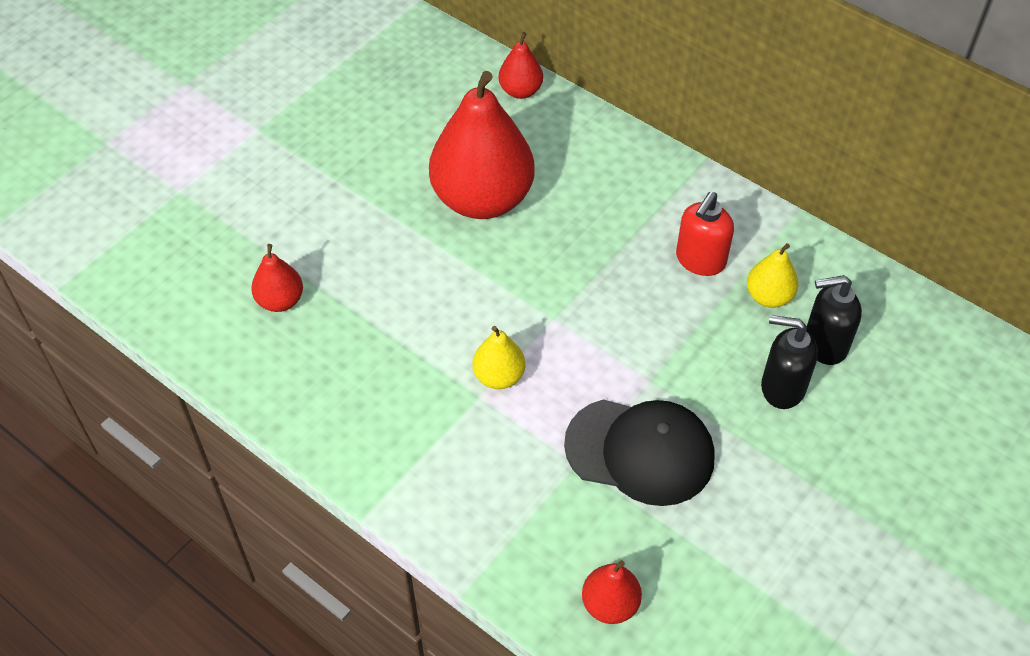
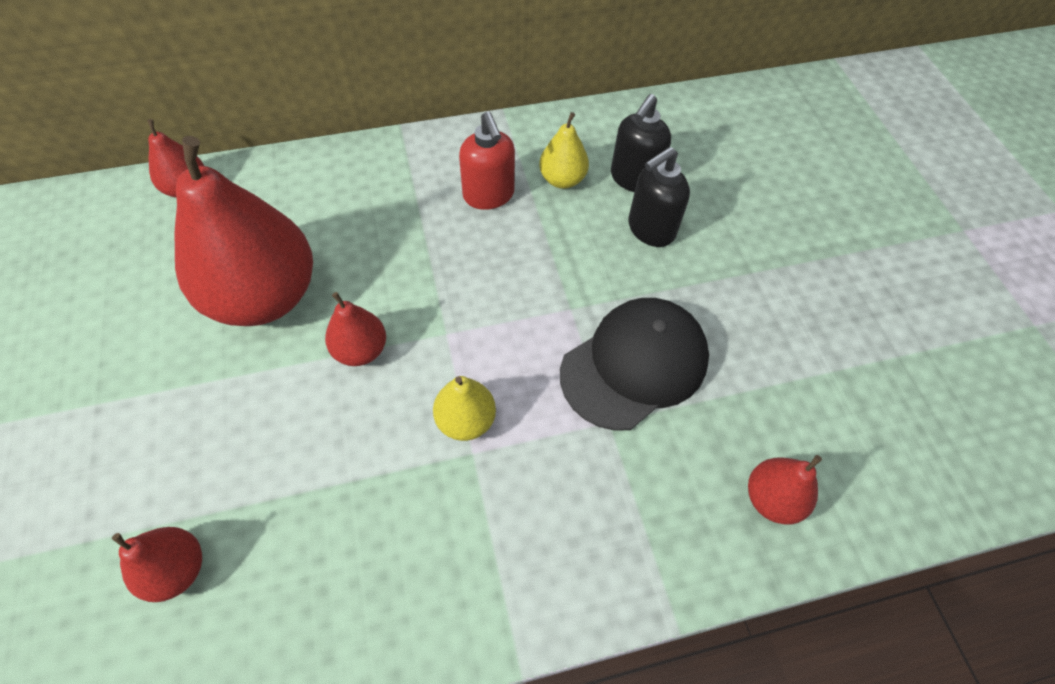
camera: 55 degrees left, 5 degrees up
none -> red pear [325,292,386,366]

